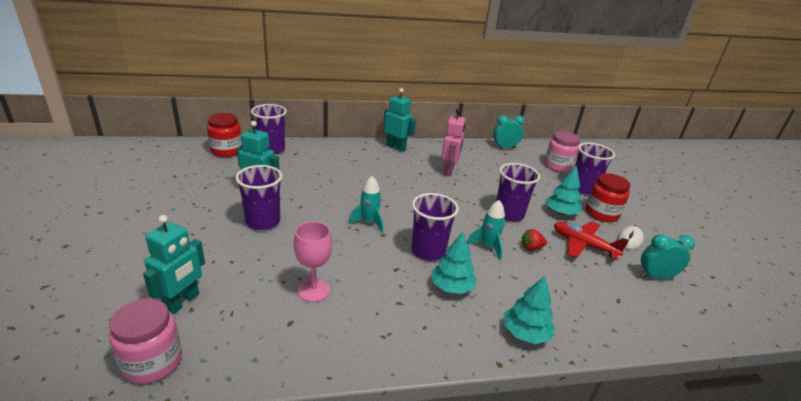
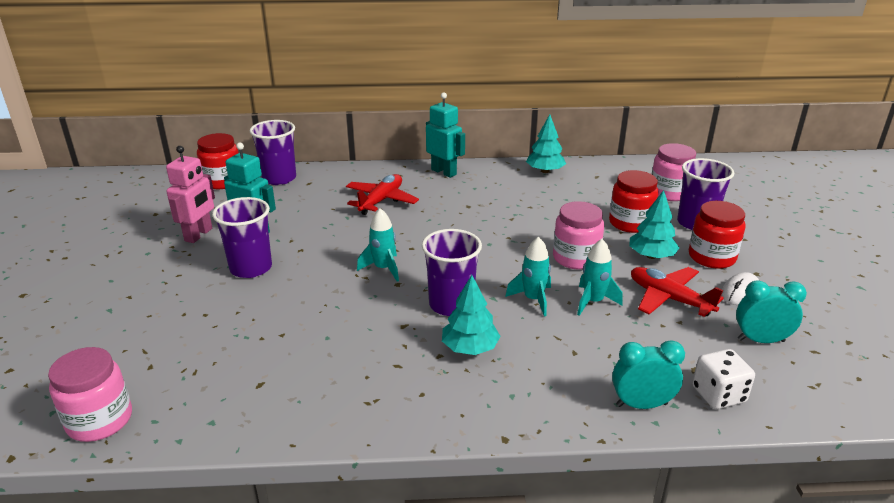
camera: 10 degrees right, 0 degrees up
turquoise robot [143,215,205,315] -> none
pink goblet [294,221,332,302] -> none
pink robot [441,108,466,176] -> pink robot moved to [166,146,215,243]
turquoise clock [493,115,525,148] -> turquoise clock moved to [612,340,685,409]
purple cup [496,163,540,222] -> pink jar [553,201,604,270]
turquoise tree [504,276,555,344] -> turquoise tree moved to [526,114,566,173]
red strawberry [522,229,547,251] -> turquoise rocket [577,239,623,316]
none -> red plane [346,174,419,215]
none -> red jar [609,170,659,233]
none -> white dice [692,349,755,409]

